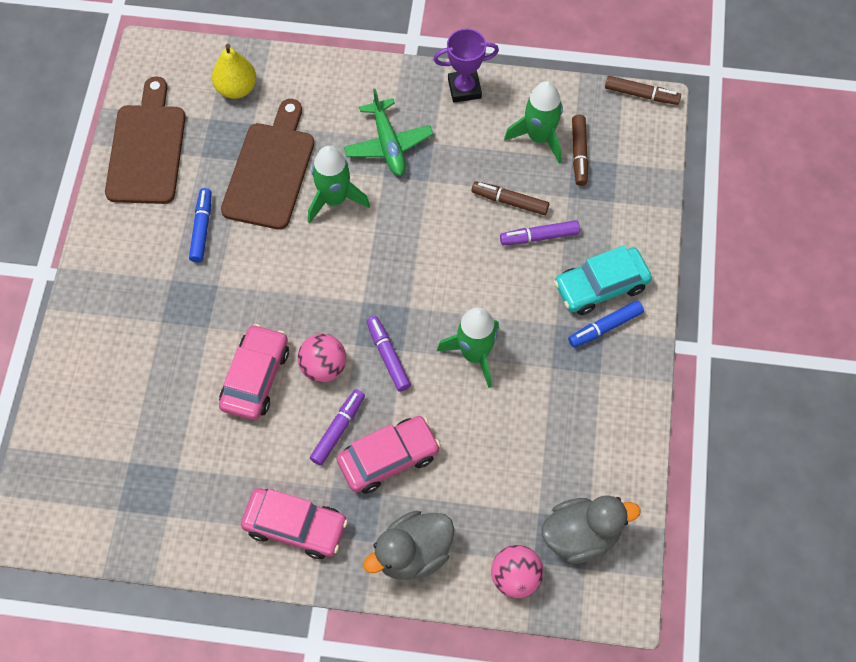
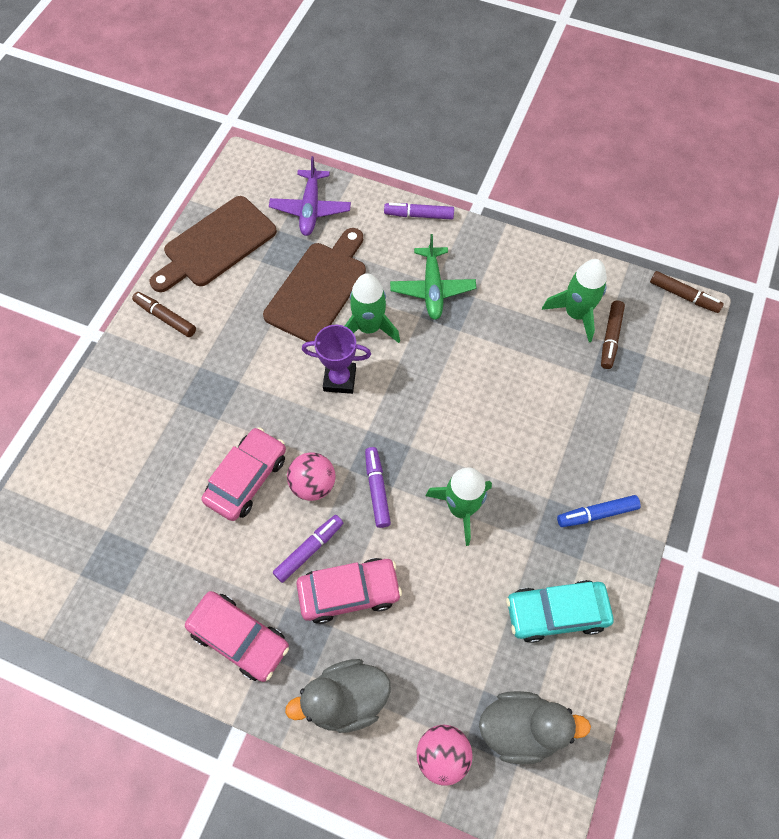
camera: 15 degrees right, 0 degrees up
brown cutting board [105,76,186,204] -> brown cutting board turned 150 degrees counterclockwise [150,196,277,292]
blue marker [189,188,212,263] -> none
yellow pear [212,44,256,99] -> purple plane [269,156,351,236]
purple trophy [433,28,499,102] -> purple trophy moved to [302,325,371,394]
brown marker [472,181,549,215] -> brown marker moved to [132,292,196,337]
purple marker [500,220,580,245] -> purple marker moved to [384,203,454,219]
turquoise car [554,245,652,315] -> turquoise car moved to [506,580,614,643]

